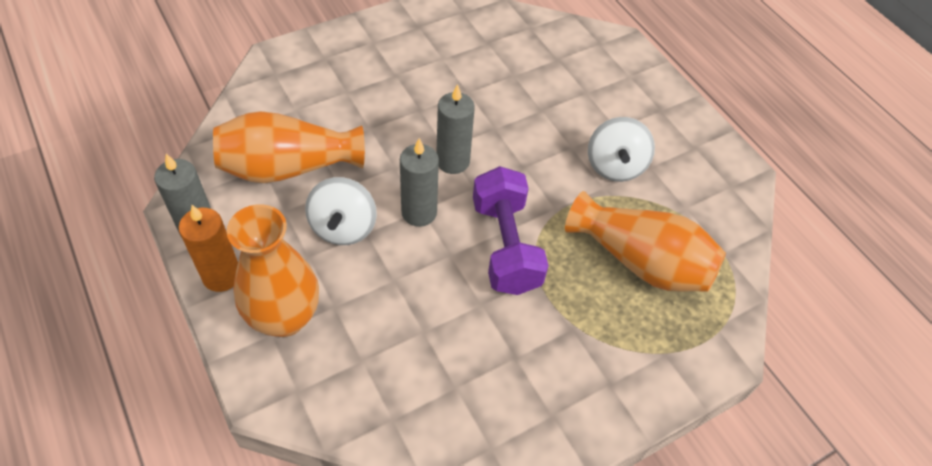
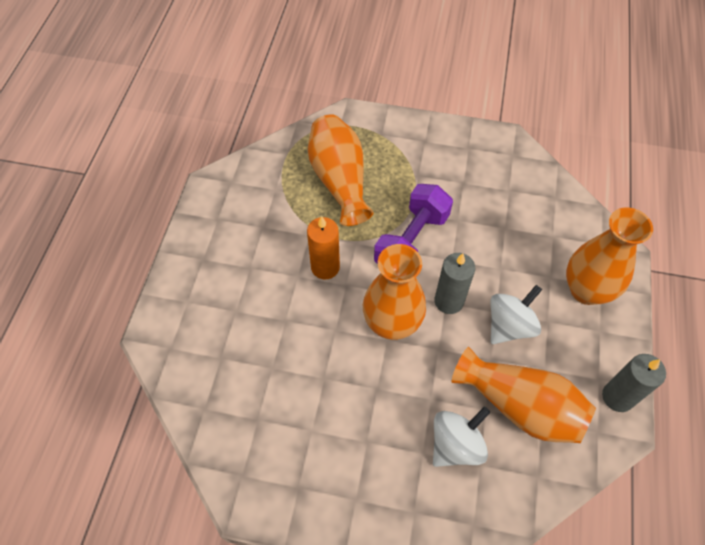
camera: 135 degrees left, 5 degrees up
orange candle [179,205,238,292] -> orange candle moved to [307,216,340,280]
grey candle [436,84,475,174] -> orange vase [363,244,426,340]
white spinning top [588,117,655,182] -> white spinning top moved to [433,407,490,467]

